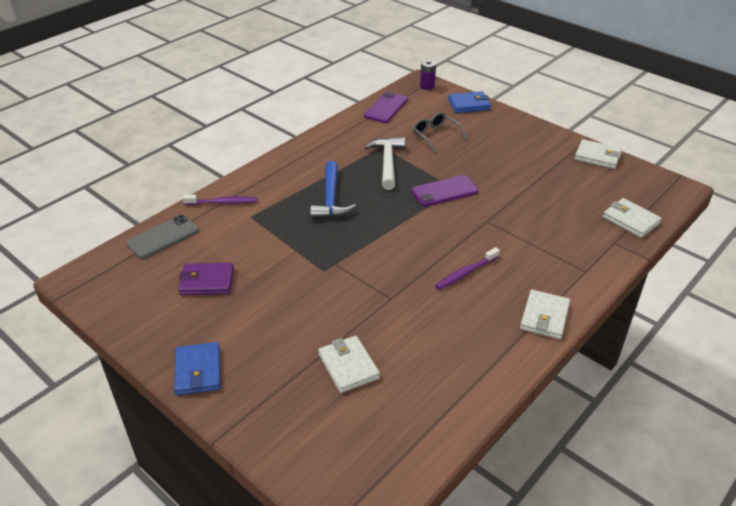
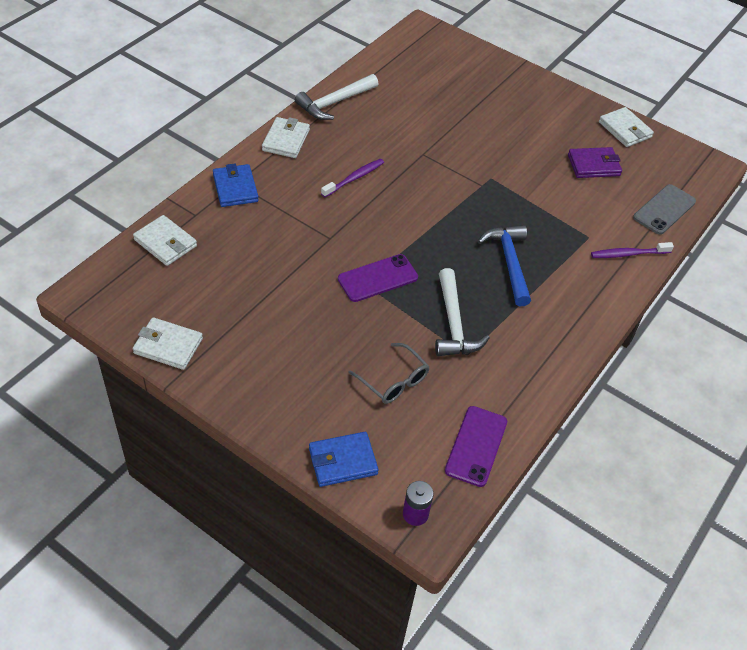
camera: 170 degrees right, 10 degrees up
blue wallet [174,342,221,395] -> blue wallet moved to [213,164,259,207]
white wallet [318,336,380,393] -> white wallet moved to [599,107,654,147]
none -> white hammer [295,74,378,120]

